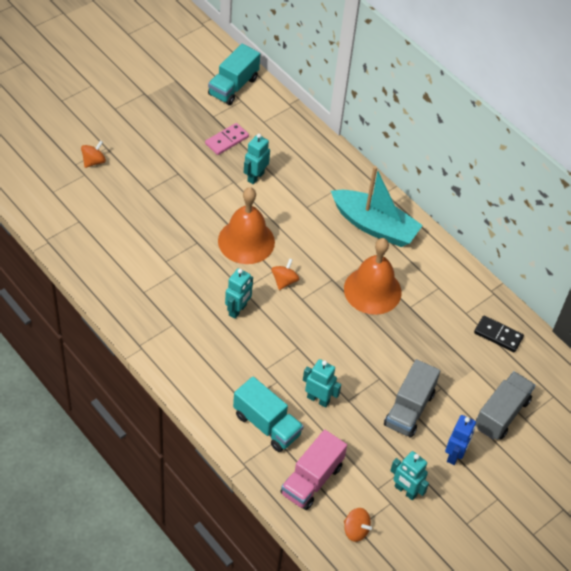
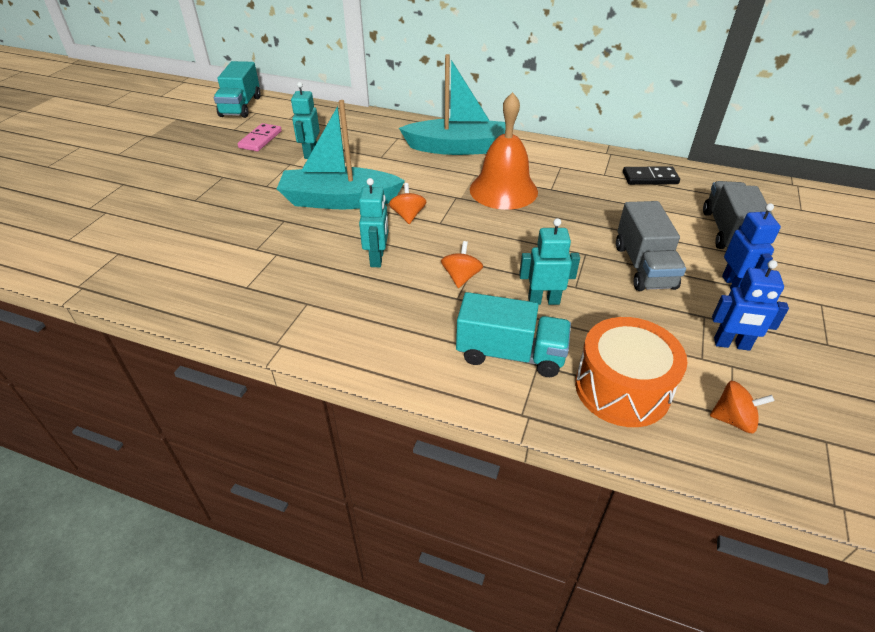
camera: 25 degrees left, 10 degrees down
orange spinning top [81,140,106,168] -> orange spinning top moved to [441,241,483,288]
orange bell [218,187,275,264] -> turquoise boat [277,100,405,209]
pink truck [280,430,347,510] -> orange drum [575,317,687,427]
turquoise robot [390,451,429,500] -> blue robot [712,260,789,351]

